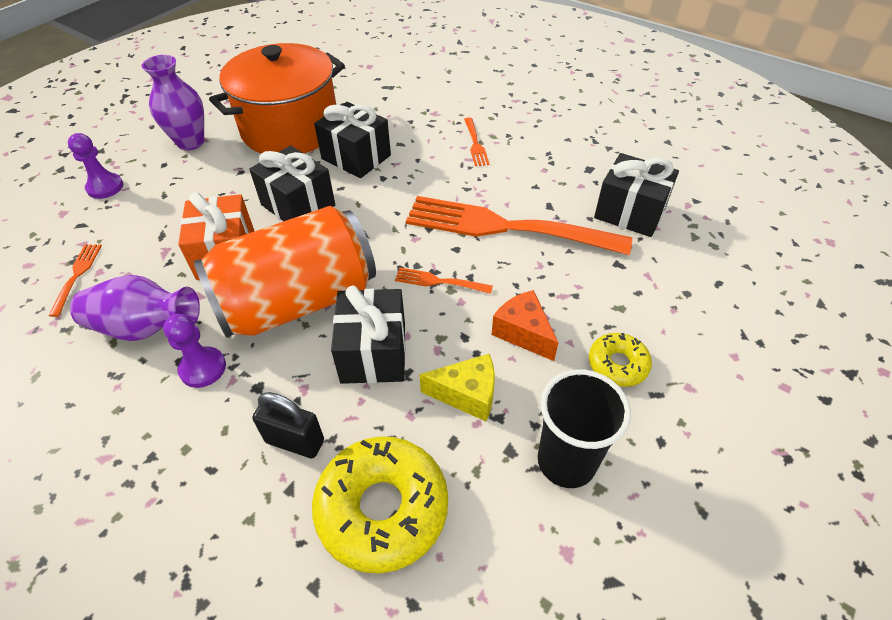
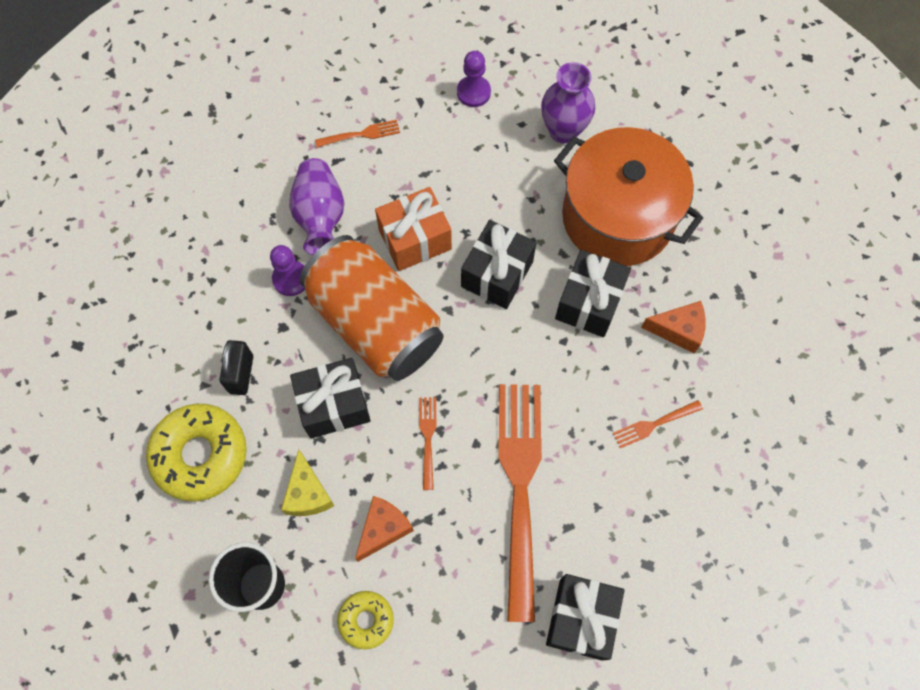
camera: 75 degrees right, 20 degrees up
none -> orange cheese [641,301,706,353]

